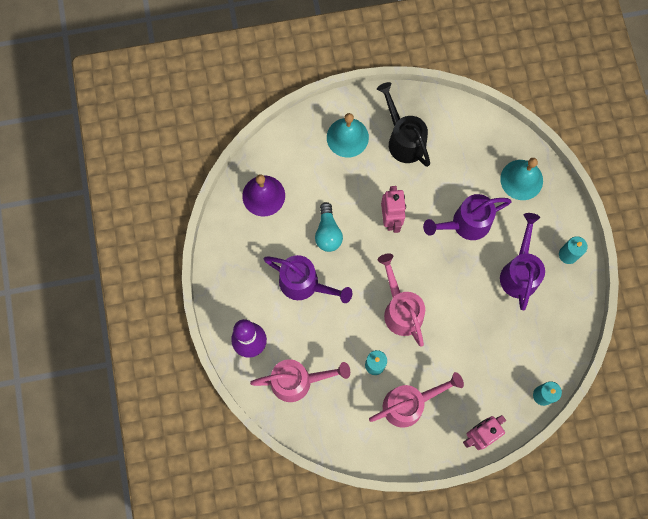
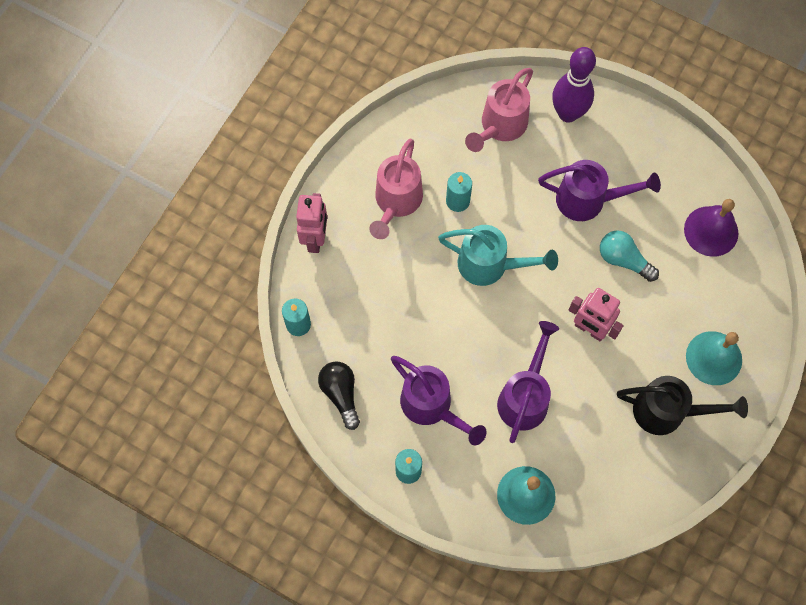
camera: 130 degrees right, 5 degrees down
purple watering can [264,255,352,303] -> purple watering can turned 150 degrees counterclockwise [538,160,661,221]
pink watering can [377,253,425,347] -> turquoise watering can [438,225,558,286]
none -> black light bulb [318,361,360,430]

